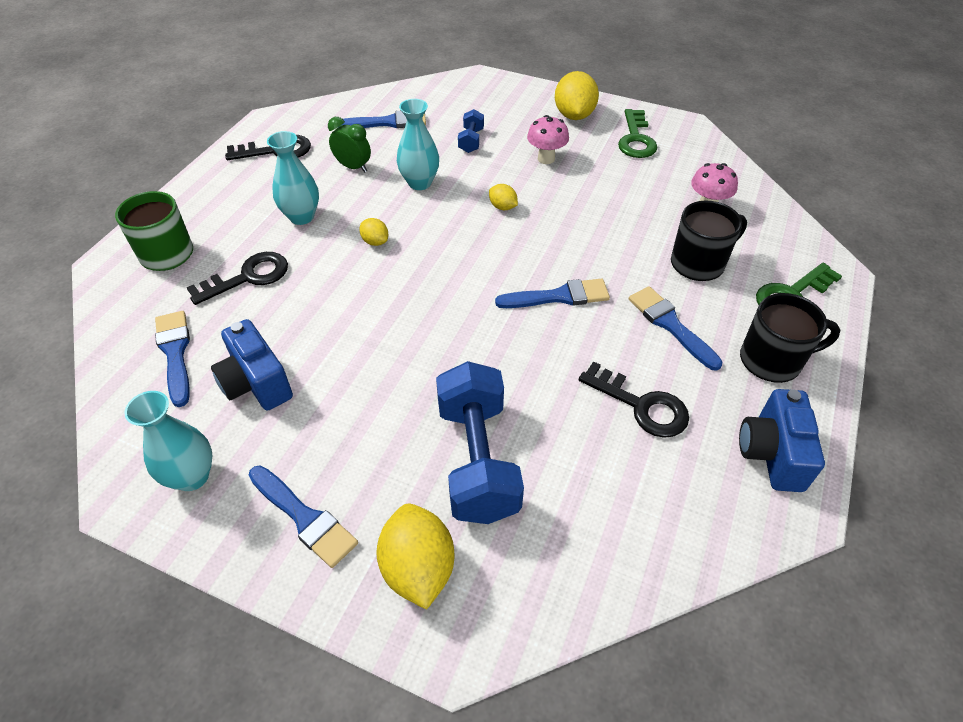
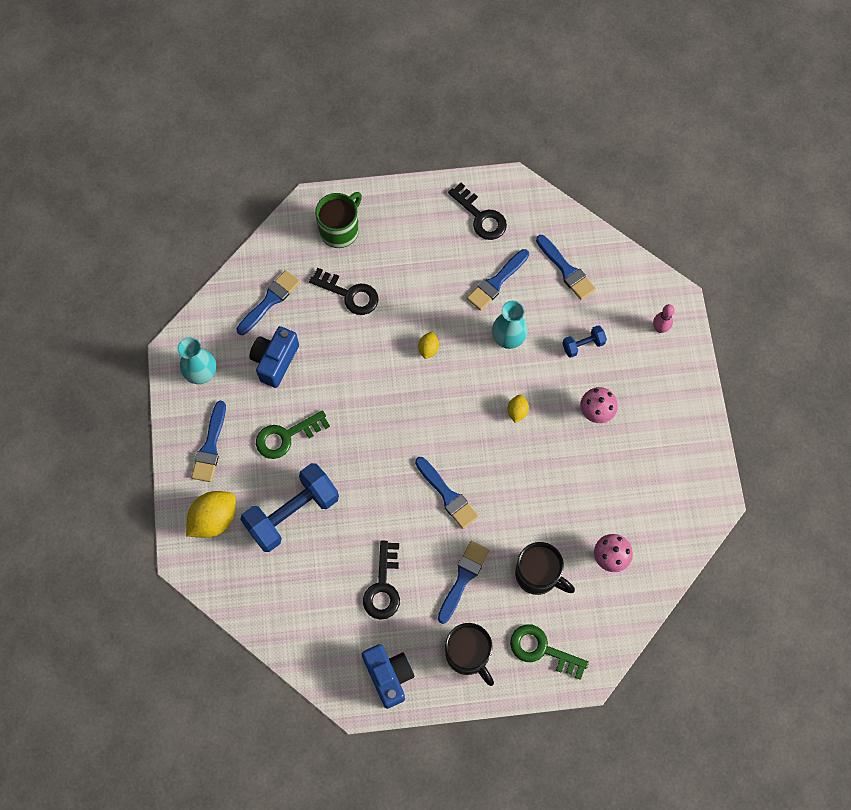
camera: 60 degrees right, 20 degrees up
turquoise vase [267,131,319,225] -> none
green clock [328,117,371,173] -> blue brush [467,249,529,311]
yellow lemon [555,71,599,120] -> none
green key [618,109,658,158] -> green key moved to [256,410,330,459]
blue camera [739,389,825,492] -> blue camera turned 90 degrees clockwise [362,644,414,709]
none -> pink bowling pin [653,304,675,333]

